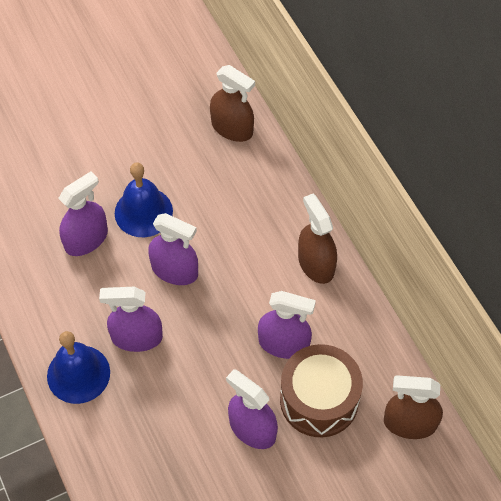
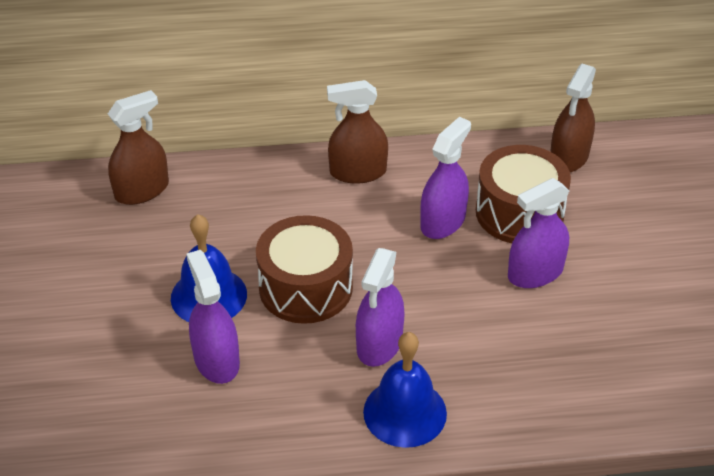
camera: 70 degrees left, 15 degrees down
purple spray bottle [148,213,198,285] -> brown drum [256,215,353,324]

